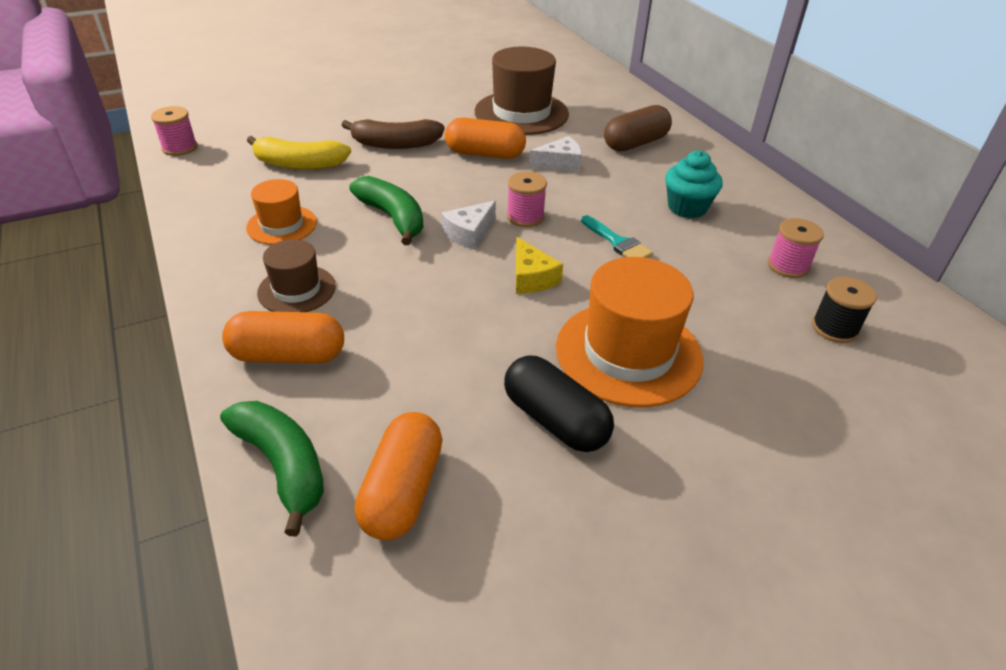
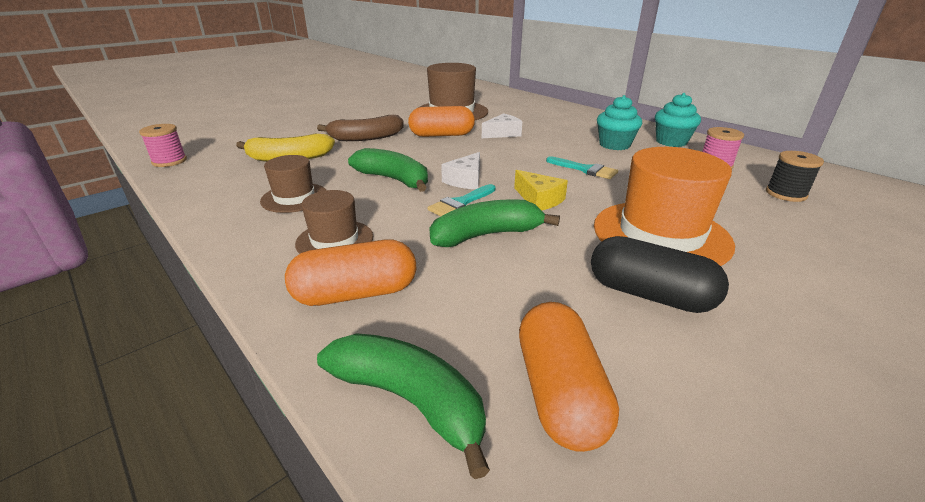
camera: 15 degrees left, 10 degrees down
orange hat [246,179,317,245] -> brown hat [260,155,326,213]
pink spool [507,171,547,227] -> none
brown capsule [604,105,672,151] -> none
none -> turquoise brush [428,184,495,216]
none -> green banana [429,199,560,247]
none -> turquoise cupcake [655,93,701,147]

